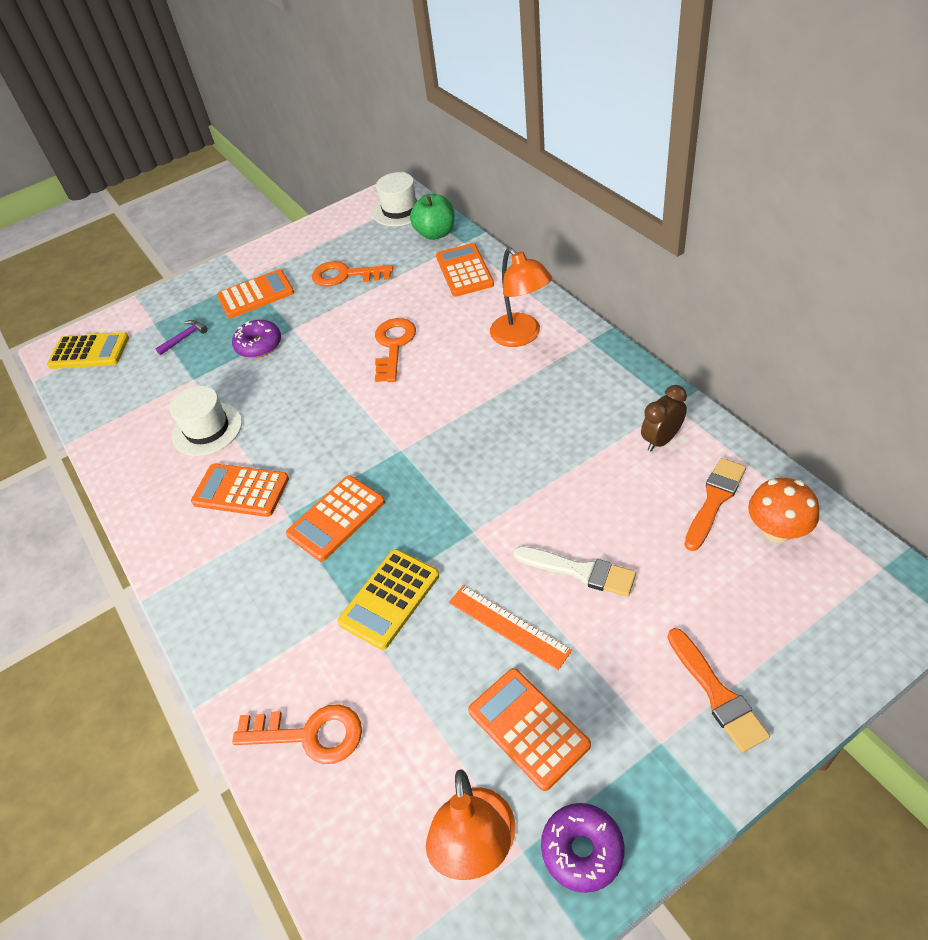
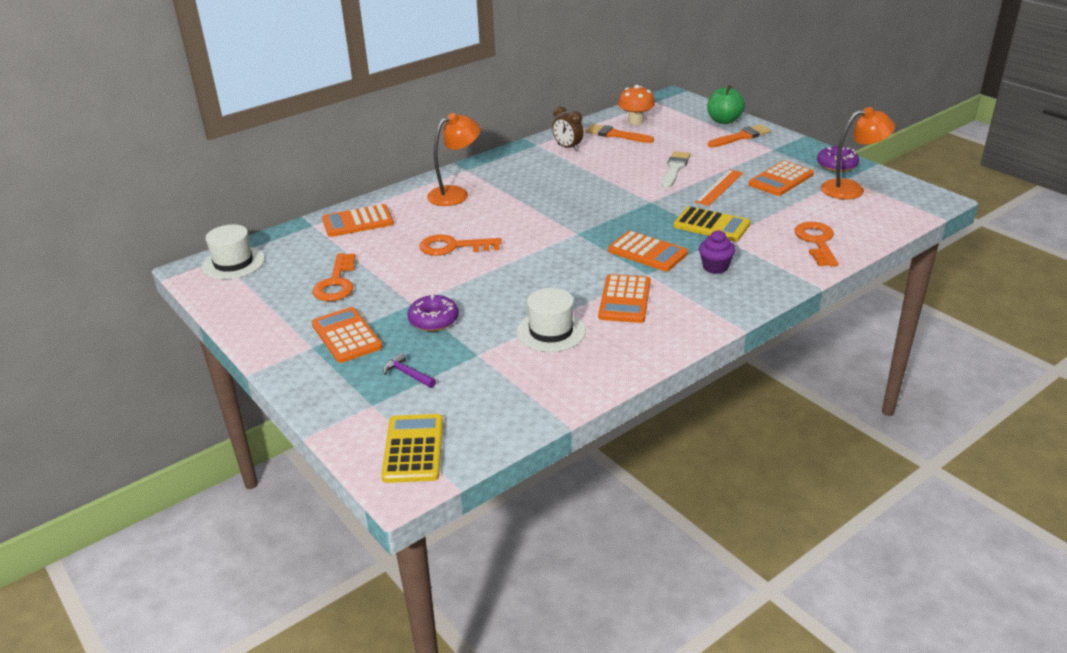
camera: 100 degrees left, 15 degrees down
green apple [410,194,455,240] -> green apple moved to [707,85,745,124]
none -> purple cupcake [699,230,735,274]

